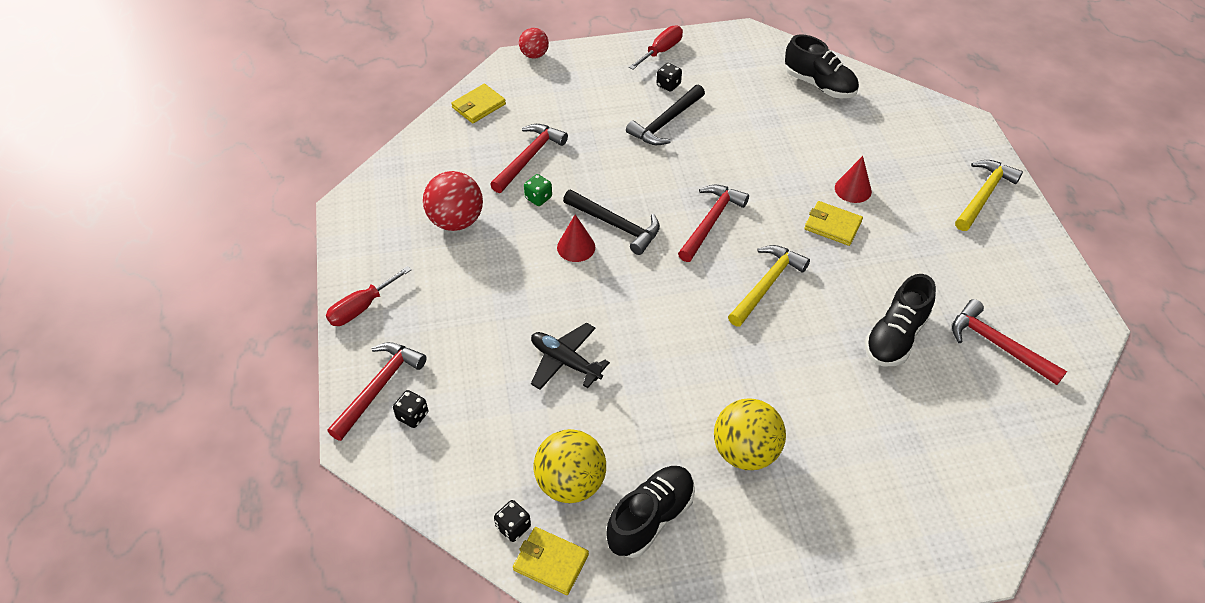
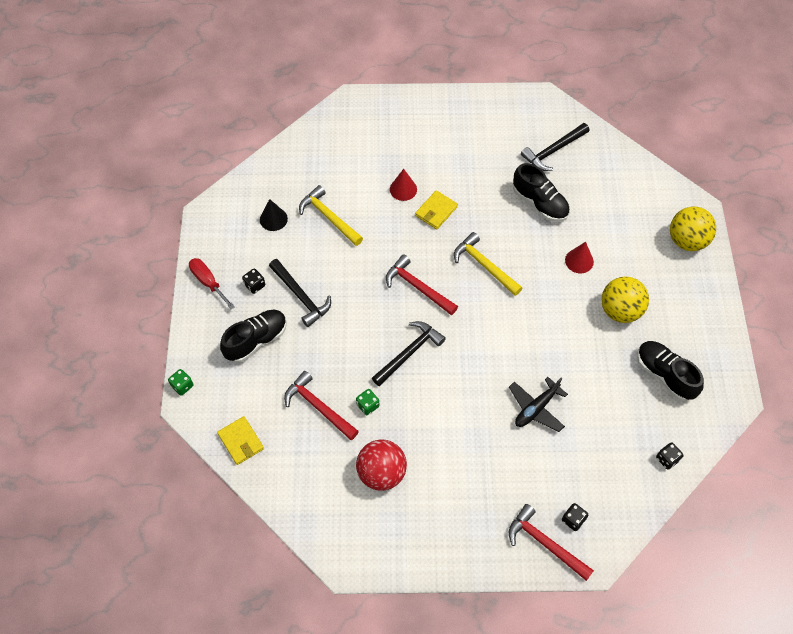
camera: 80 degrees left, 10 degrees up
red screwdriver [326,266,411,326] -> none
yellow wallet [513,527,589,595] -> none
red ball [519,28,549,59] -> green dice [168,369,193,396]
yellow ball [534,429,606,503] -> yellow ball moved to [670,207,716,251]
red cone [557,214,595,262] -> red cone moved to [565,242,594,273]
black shoe [785,34,859,98] -> black shoe moved to [220,310,287,363]
red hammer [952,299,1067,385] -> black hammer [521,123,589,171]
yellow hammer [955,160,1023,231] -> yellow hammer moved to [299,185,363,246]
none -> black cone [260,199,288,231]

